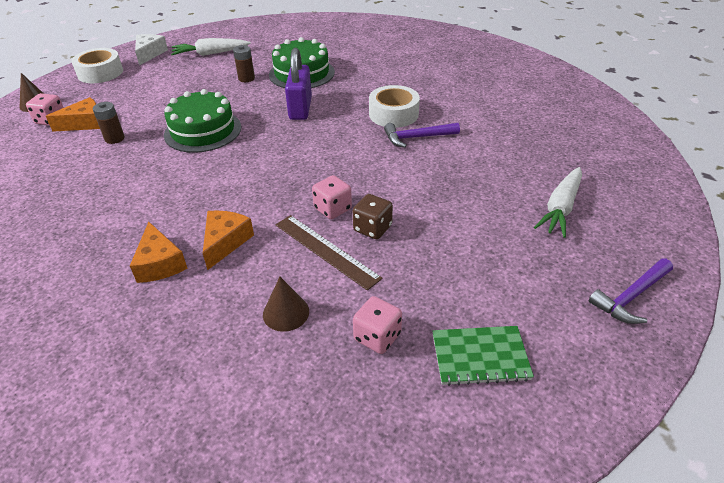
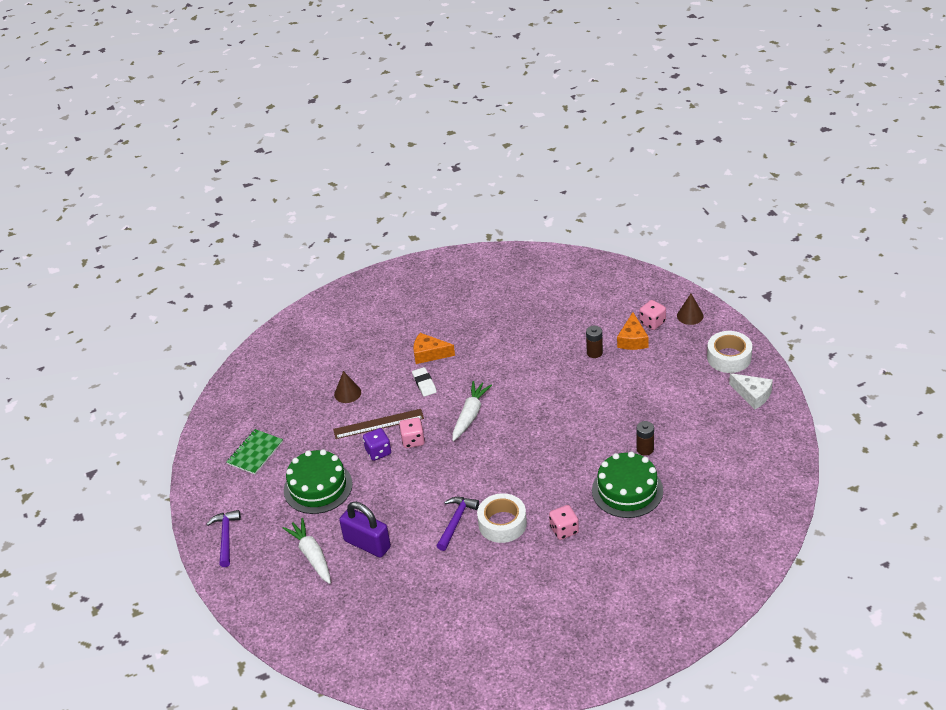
camera: 125 degrees right, 0 degrees up
green cake [164,89,241,153] -> green cake moved to [284,449,353,514]
white carrot [171,38,251,56] -> white carrot moved to [452,381,492,441]
orange cheese [203,211,254,270] -> white eraser [412,367,437,397]
purple padlock [285,48,312,120] -> purple padlock moved to [339,502,391,557]
brown dice [353,194,393,239] -> purple dice [363,428,391,461]
pink dice [353,296,402,354] -> pink dice moved to [549,505,579,540]

